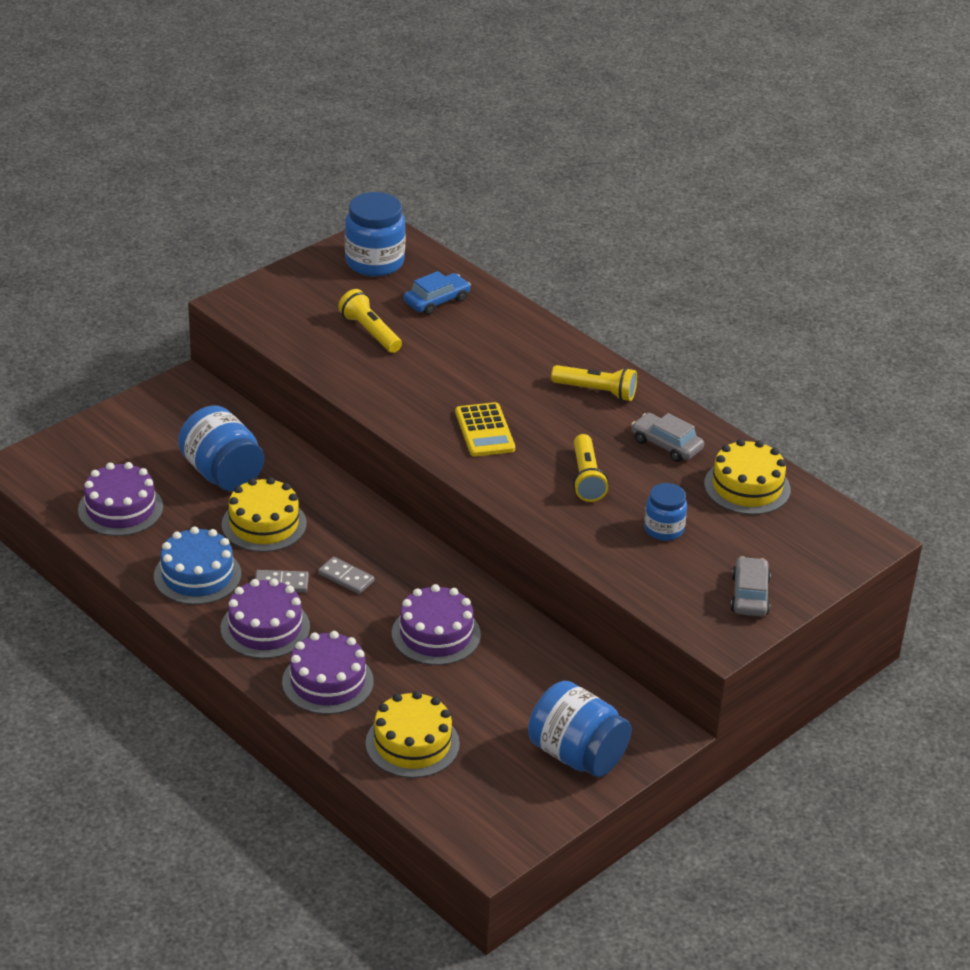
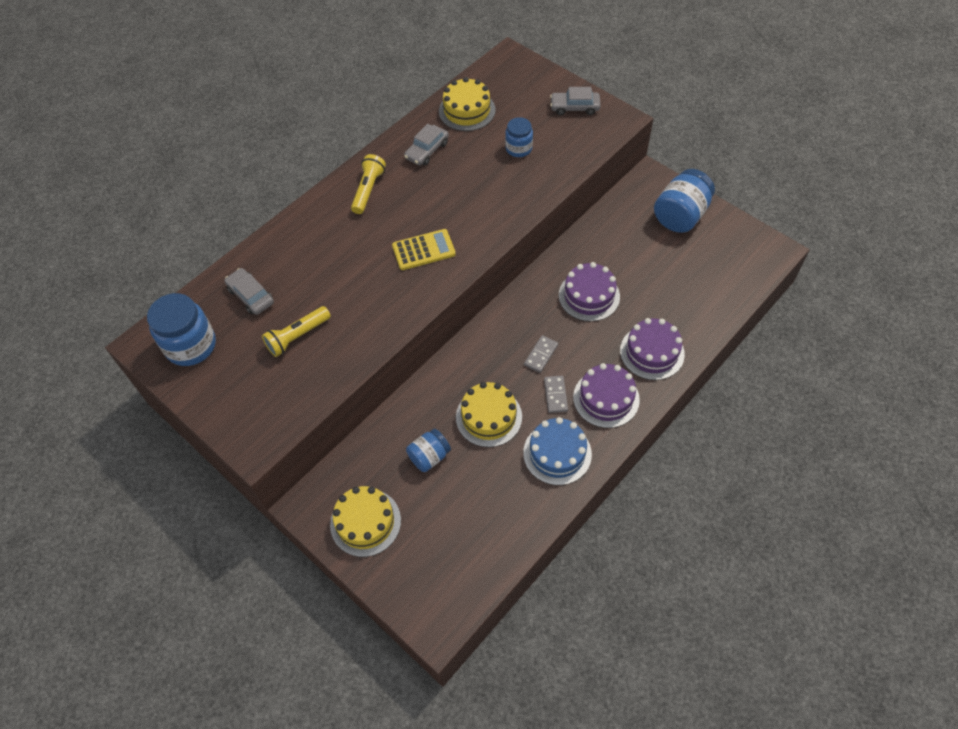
camera: 90 degrees left, 20 degrees up
purple cake [78,462,163,536] -> none
blue jar [178,405,264,491] -> blue jar [406,429,451,472], size x0.60
yellow cake [366,691,460,778] -> yellow cake moved to [330,486,401,557]
blue car [403,271,471,315] -> grey car [224,268,274,315]
yellow flashlight [573,434,609,502] -> none

